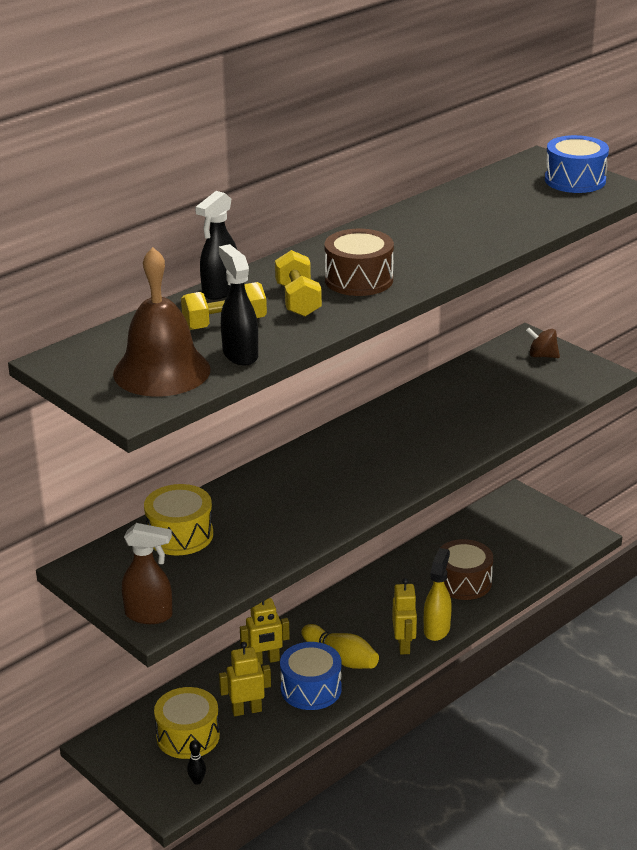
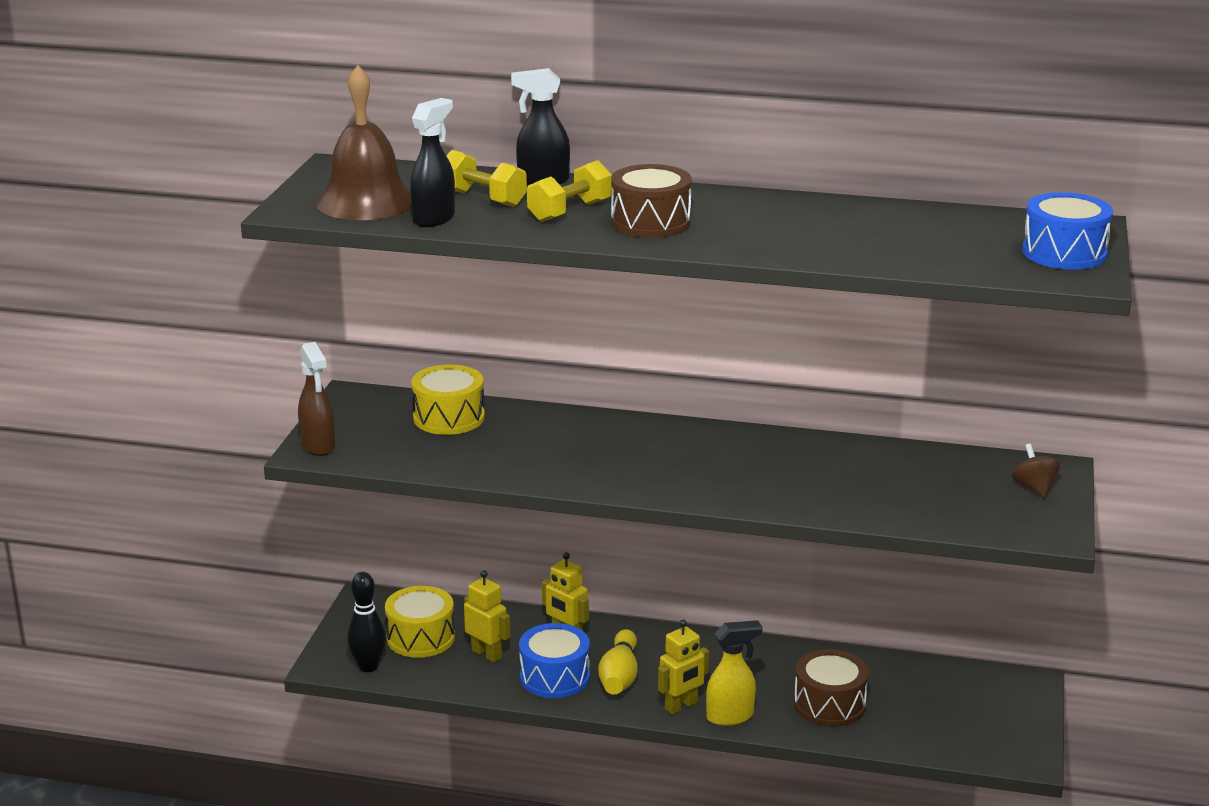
camera: 55 degrees right, 5 degrees down
black bowling pin [187,740,206,785] -> black bowling pin [347,572,386,672], size x1.92

